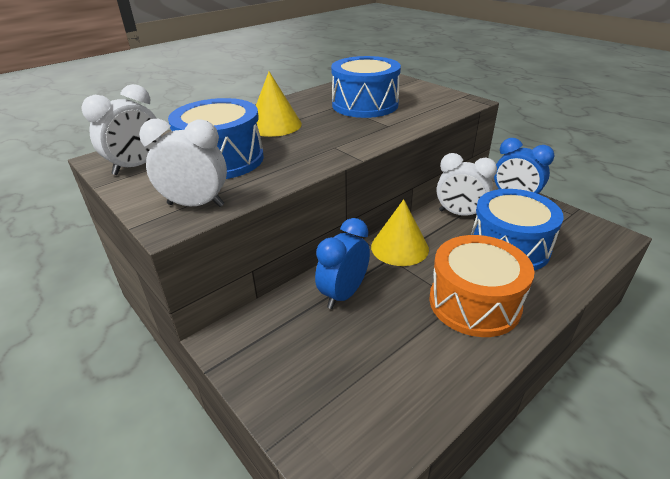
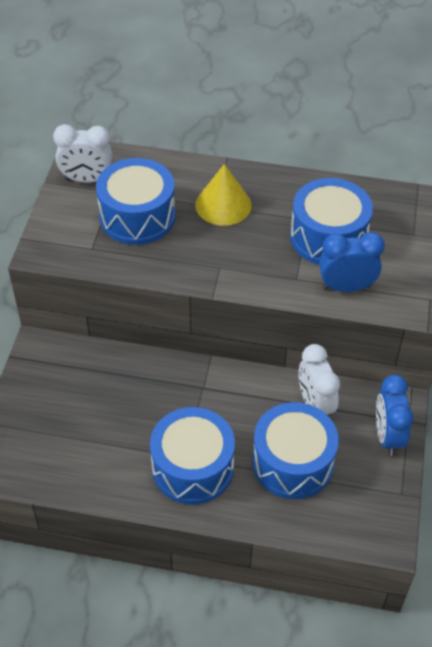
camera: 50 degrees right, 15 degrees up
white clock [139,119,227,207] -> none
blue clock [315,218,370,309] -> blue clock moved to [319,232,385,292]
yellow cone [371,199,429,266] -> none
orange drum [430,235,534,337] -> blue drum [150,407,235,504]

